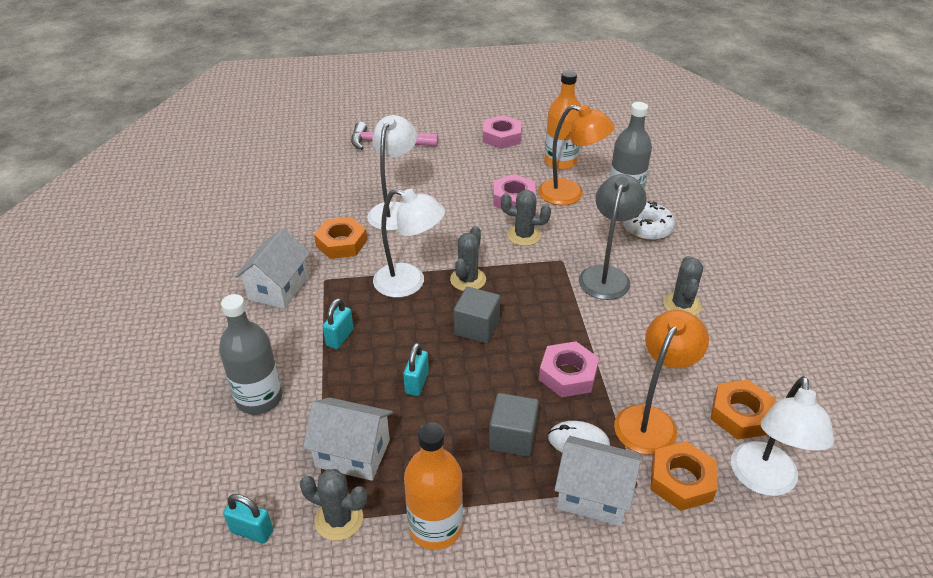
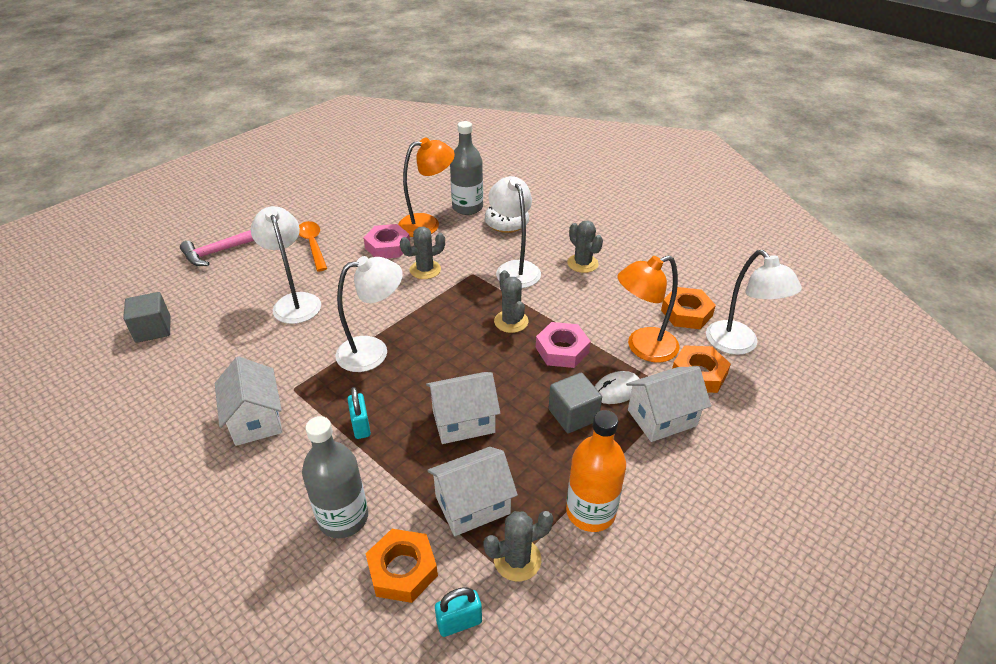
camera: 40 degrees left, 0 degrees up
orange nut [314,217,367,259] -> orange nut moved to [365,529,438,603]
turquoise padlock [403,342,429,396] -> white house [426,372,500,444]
grey cactus [450,226,486,291] -> grey cactus moved to [494,270,528,333]
grey cube [454,287,500,344] -> grey cube moved to [123,292,170,343]
pink nut [483,115,522,149] -> none
orange bottle [544,70,581,170] -> none
grey lamp [579,174,647,300] -> white lamp [489,176,541,288]
orange lamp [614,310,709,455] -> orange lamp turned 105 degrees counterclockwise [617,255,680,362]
none -> orange spoon [299,221,327,271]

